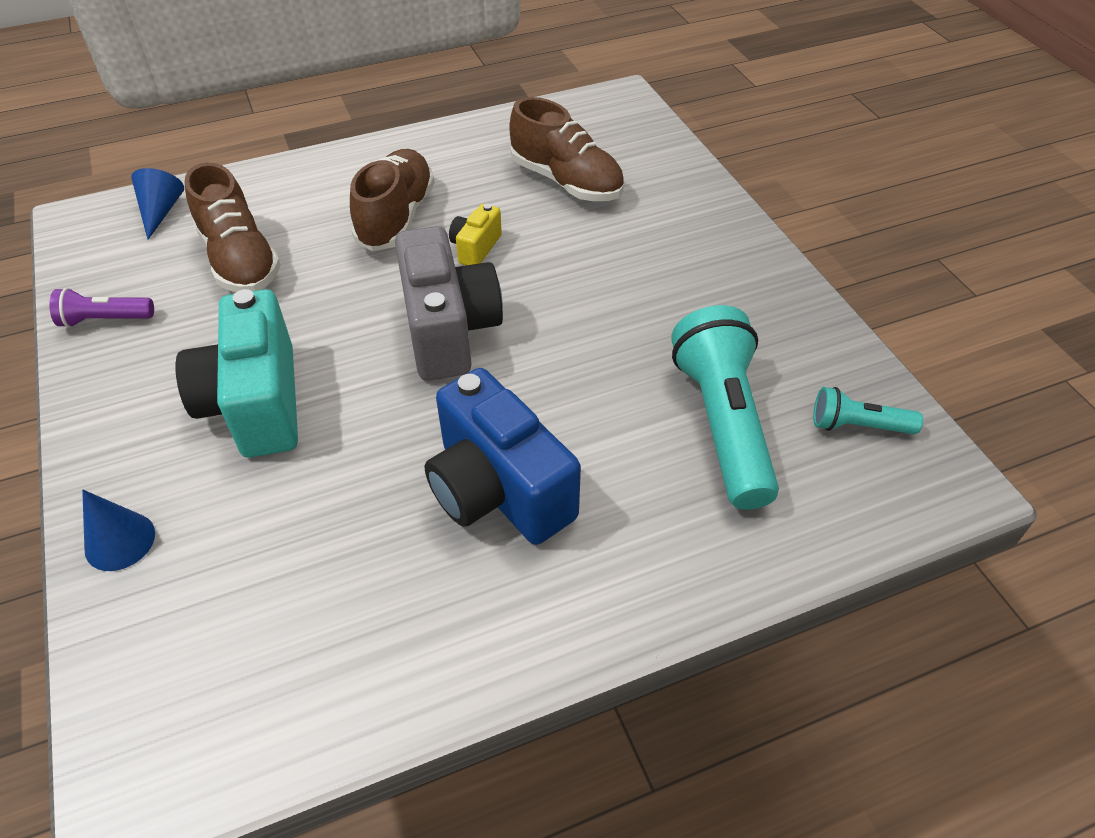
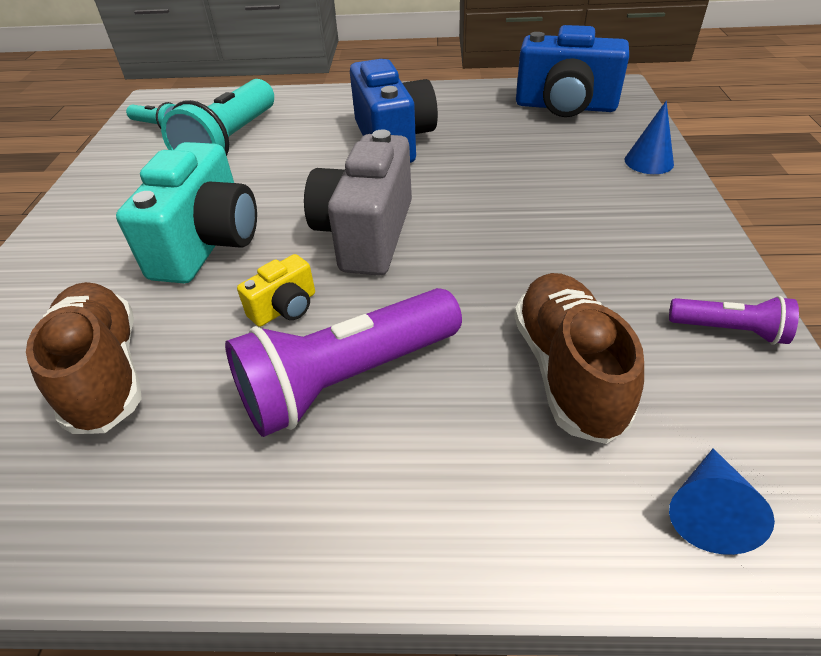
camera: 155 degrees left, 5 degrees down
turquoise camera [175,289,298,458] -> turquoise camera moved to [116,142,257,283]
brown shoe [350,149,435,251] -> purple flashlight [225,288,462,437]
none -> blue camera [516,25,629,117]

